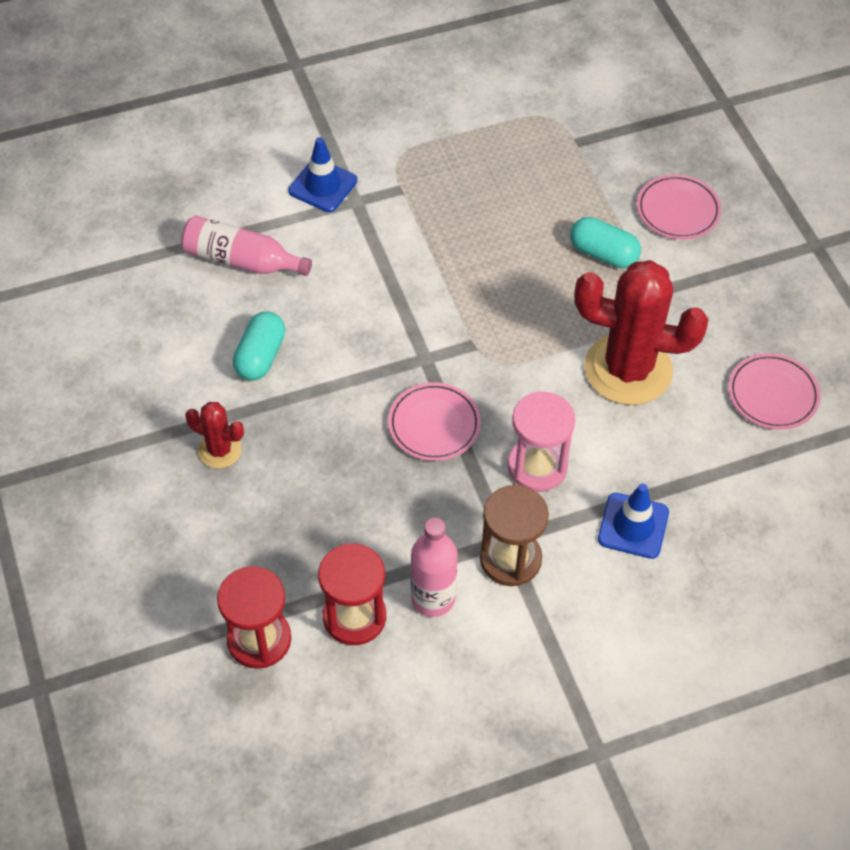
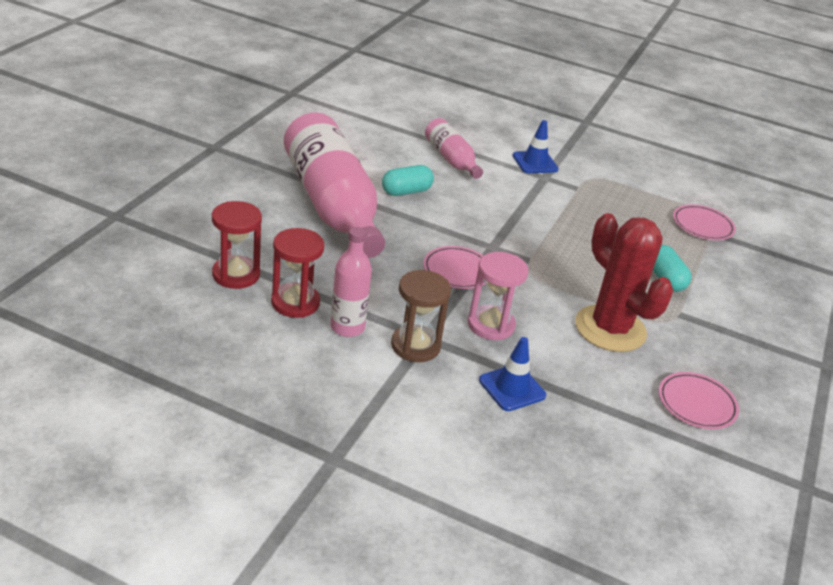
camera: 40 degrees right, 20 degrees down
red cactus [185,402,244,468] -> pink bottle [284,112,385,258]
pink plate [637,174,721,239] -> pink plate moved to [673,205,736,240]

